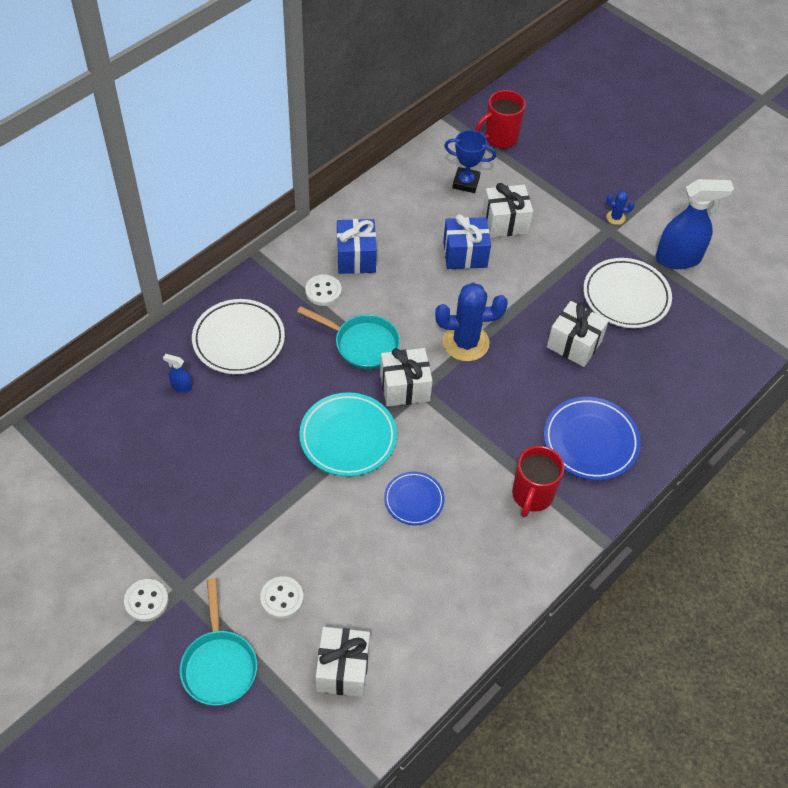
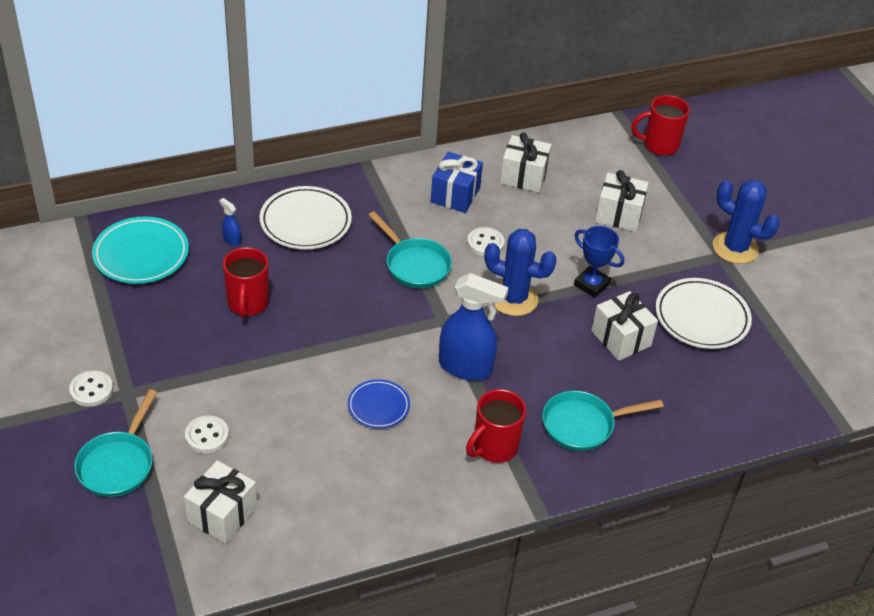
camera: 25 degrees right, 10 degrees down
turquoise plate [299,392,397,477] -> turquoise plate moved to [92,217,189,284]
white button [305,274,342,306] -> white button moved to [467,227,505,256]
white gift [380,348,433,407] -> white gift moved to [500,132,552,193]
blue gift [443,214,491,269] -> none
blue trophy [444,130,496,193] -> blue trophy moved to [574,226,624,298]
blue plate [544,397,641,480] -> turquoise pan [542,391,664,451]
blue cactus [606,191,635,225] -> blue cactus [713,179,780,264], size x2.23
blue spray bottle [655,179,734,269] -> blue spray bottle moved to [439,273,509,381]
none -> red mug [223,247,269,318]

